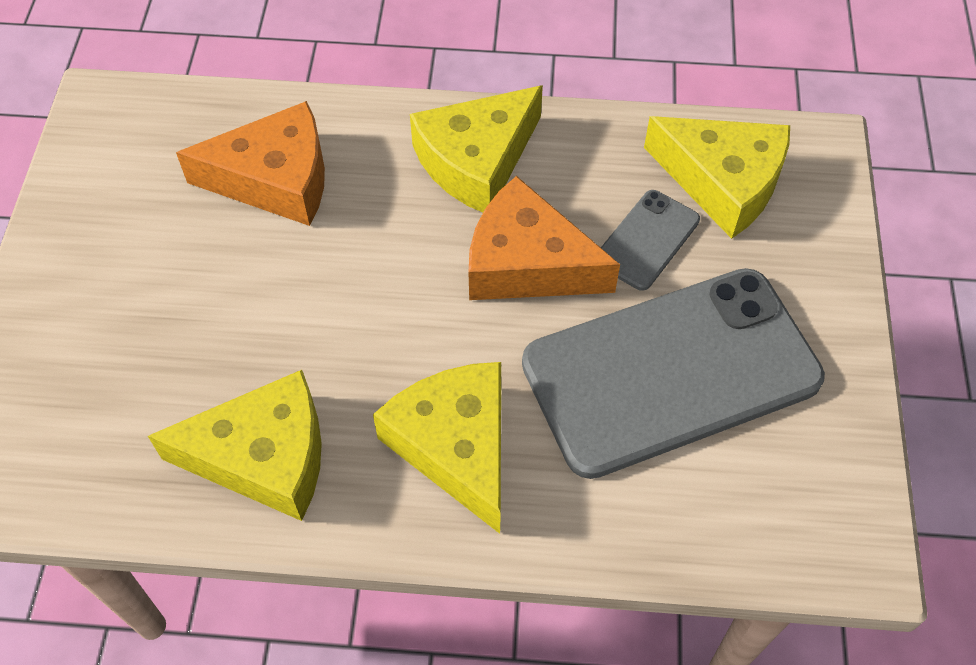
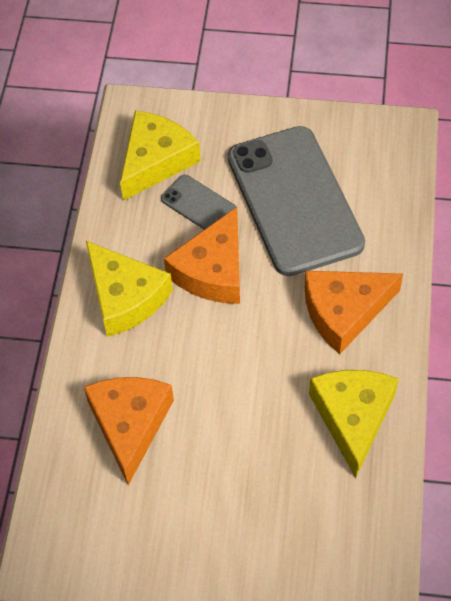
camera: 85 degrees left, 0 degrees up
yellow cheese [373,362,501,534] -> orange cheese [305,271,403,354]

